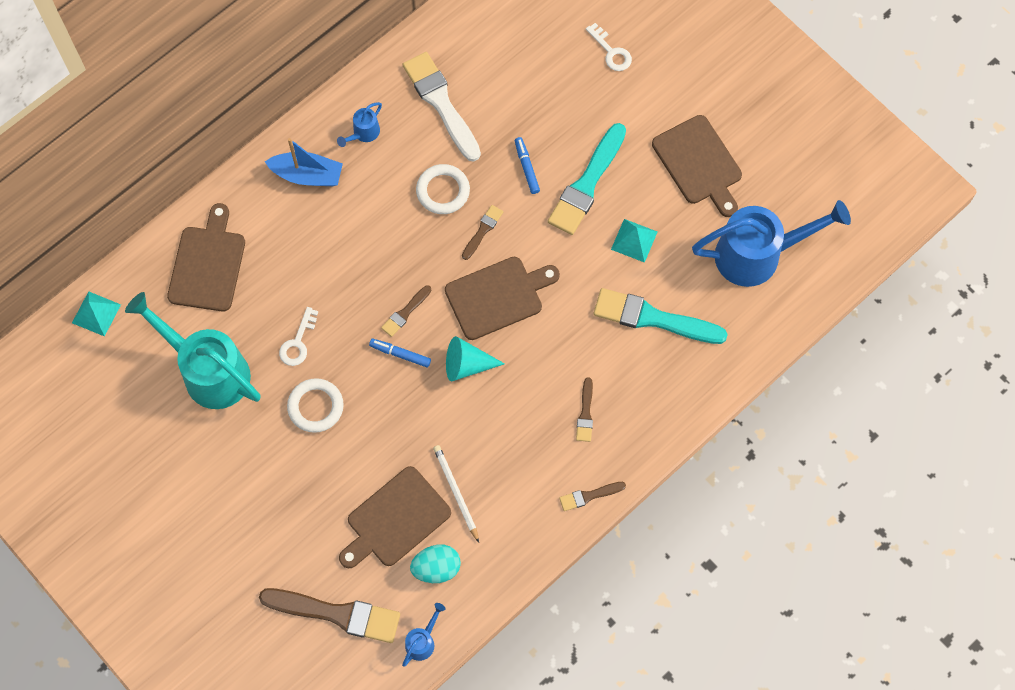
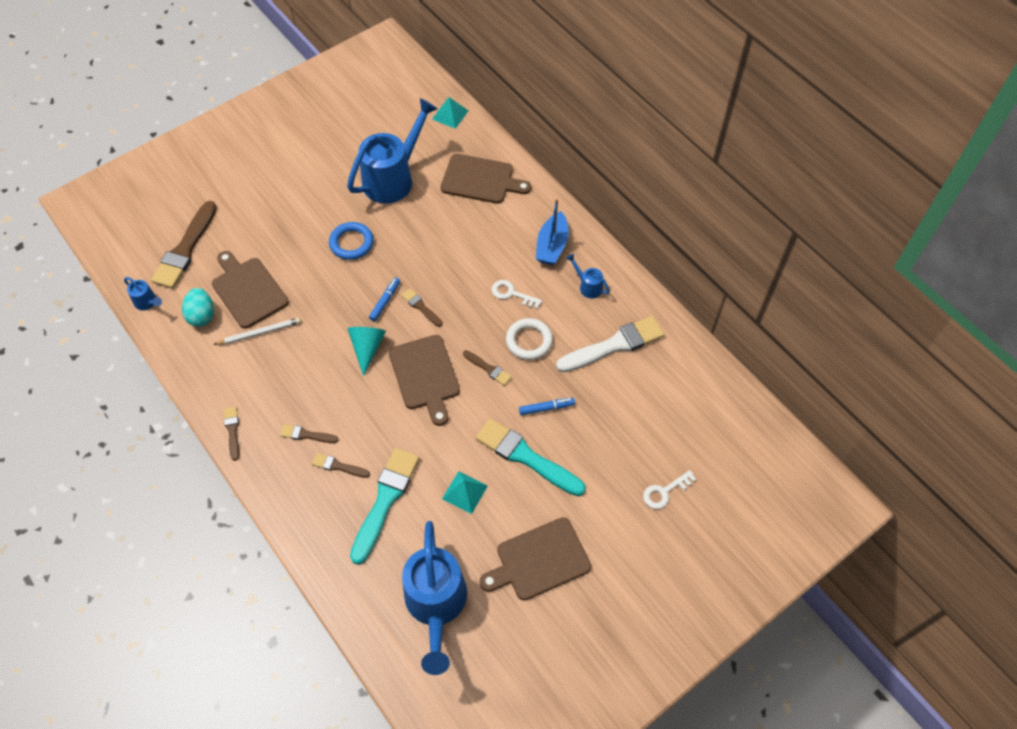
camera: 95 degrees right, 10 degrees down
turquoise watering can [125,292,261,409] -> blue watering can [347,98,438,204]
white key [279,307,318,366] -> white key moved to [492,280,542,309]
white ring [287,378,344,433] -> blue ring [329,222,373,260]
none -> brown brush [312,453,370,478]

